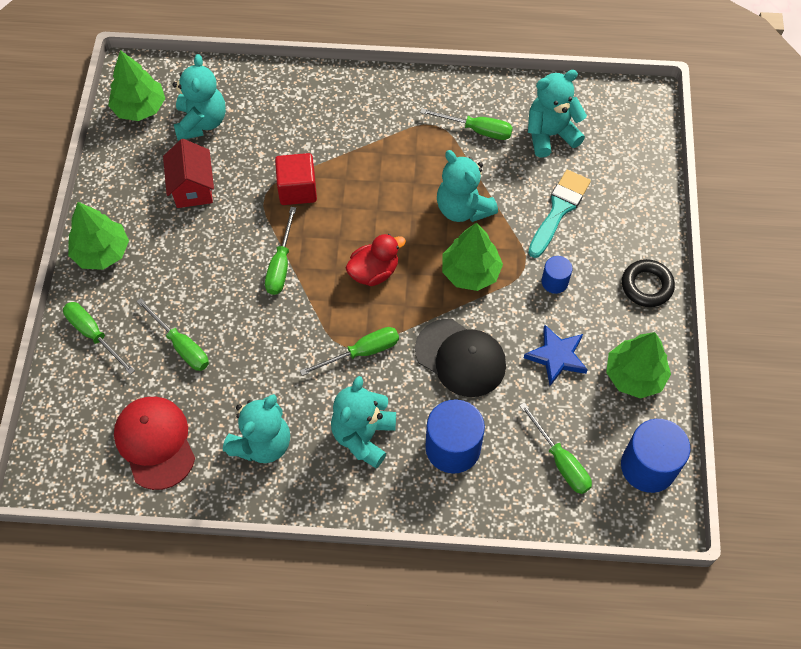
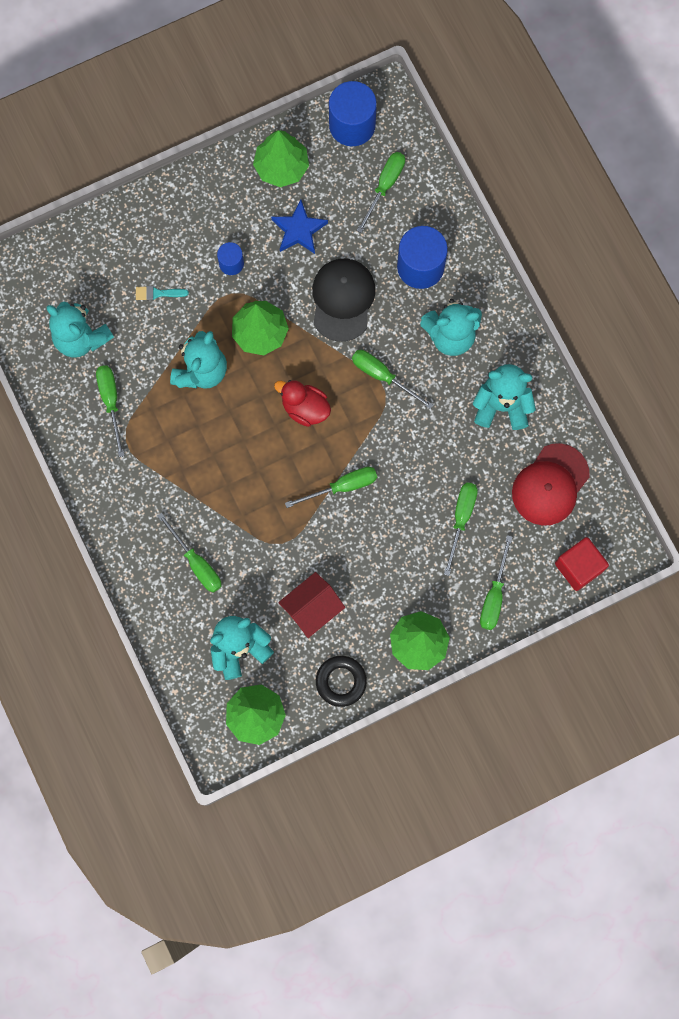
camera: 120 degrees left, 15 degrees up
red cube [275,153,317,205] -> red cube moved to [555,537,609,591]
turquoise brush [528,170,591,258] -> turquoise brush [136,286,189,300], size x0.51
black ring [622,259,675,307] -> black ring moved to [316,656,367,707]
none -> green screwdriver [157,513,222,593]

